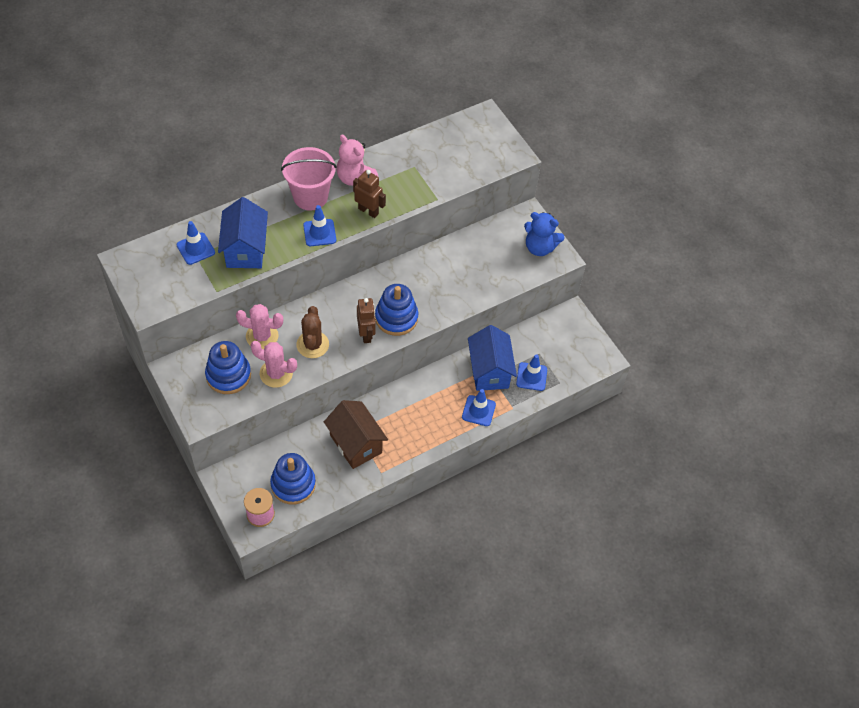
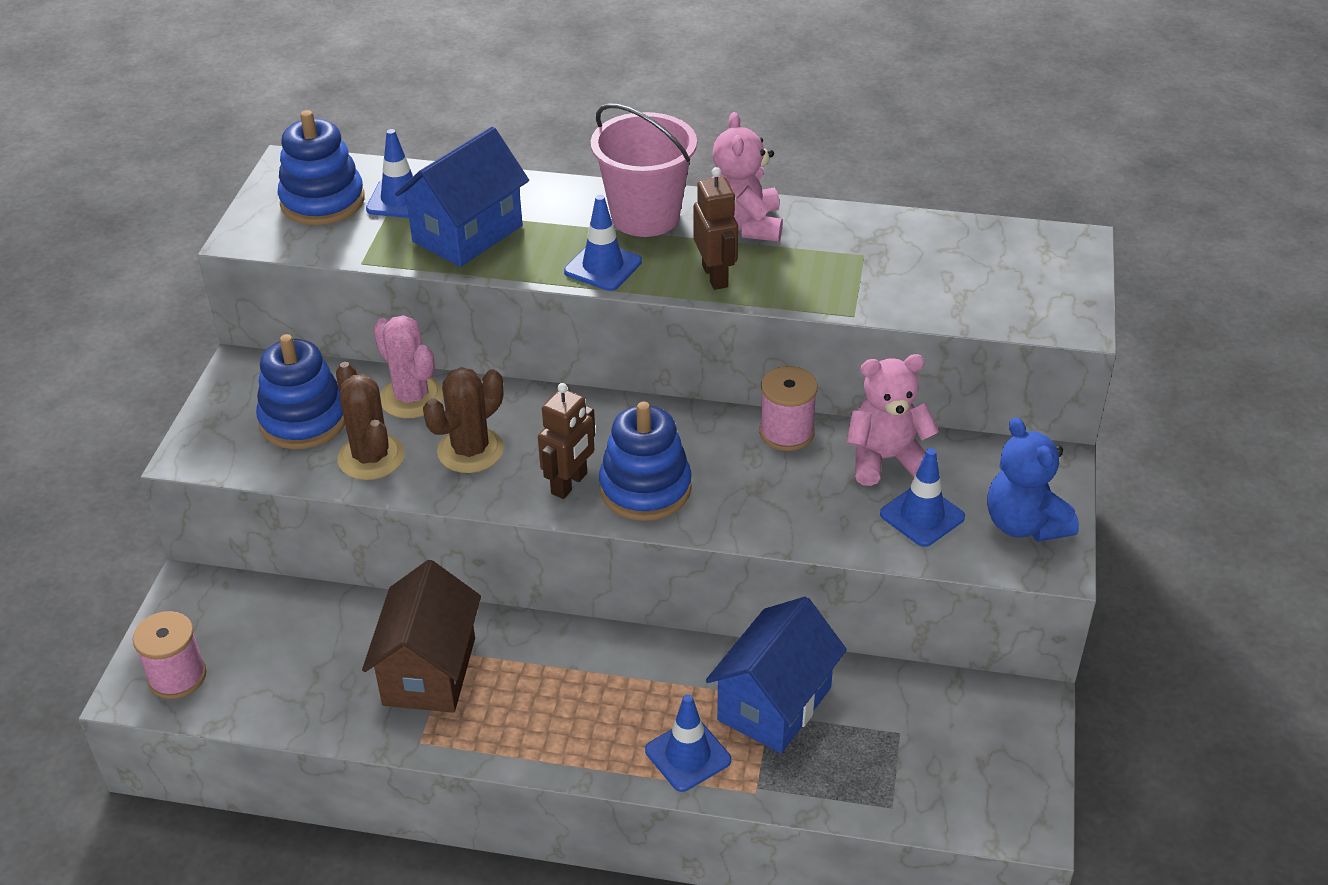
camera: 45 degrees right, 15 degrees down
pink cactus [251,341,297,388] -> brown cactus [336,362,405,480]
blue stacking toy [270,453,316,505] -> blue stacking toy moved to [277,110,365,225]
blue traffic cone [516,354,547,391] -> blue traffic cone moved to [880,448,965,547]
none -> pink spool [759,366,818,451]
none -> pink teddy bear [846,354,939,486]

